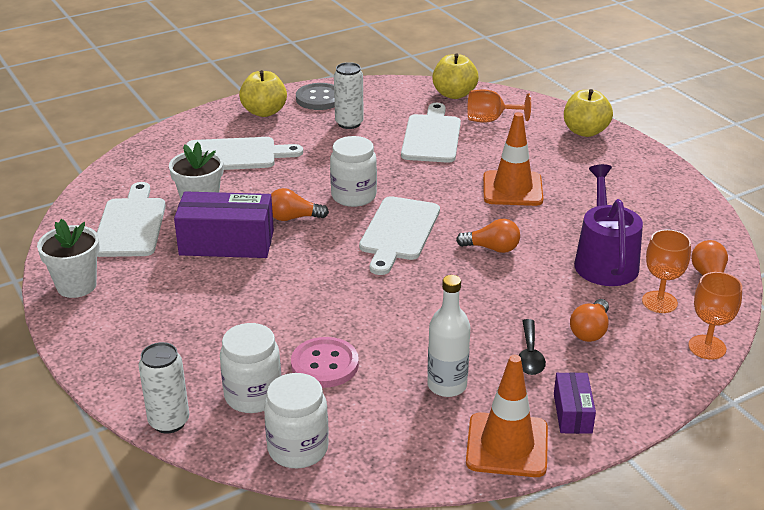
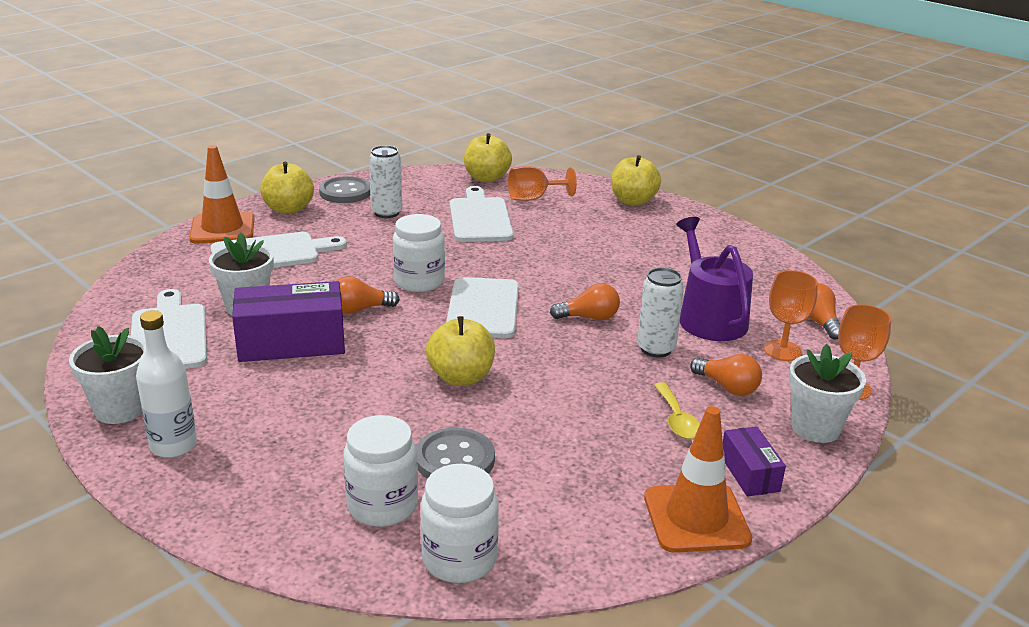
camera: 15 degrees left, 5 degrees down
white can [139,342,189,434] -> white can moved to [637,268,684,358]
pink button [291,337,359,388] -> grey button [416,428,495,479]
white bottle [427,275,471,397] -> white bottle moved to [136,310,197,458]
orange traffic cone [483,112,543,206] -> orange traffic cone moved to [189,145,254,244]
black spoon [519,319,546,375] -> yellow spoon [654,382,700,439]
orange light bulb [570,299,609,342] -> orange light bulb turned 60 degrees counterclockwise [690,354,762,396]
none -> yellow apple [426,316,495,386]
none -> white flower pot [789,344,866,443]

